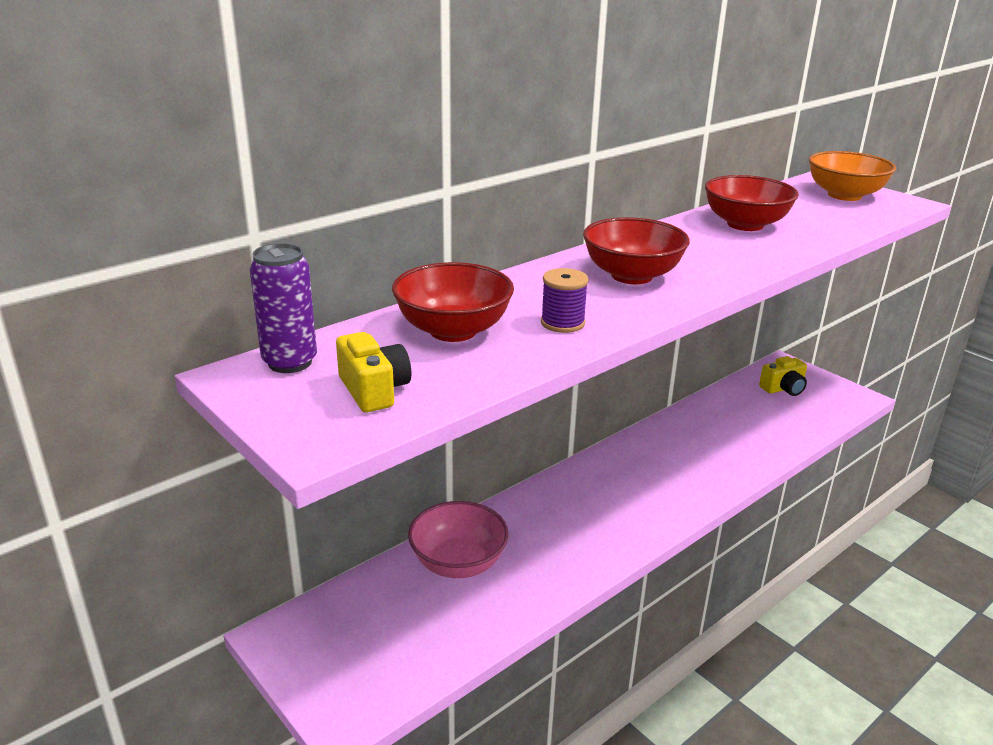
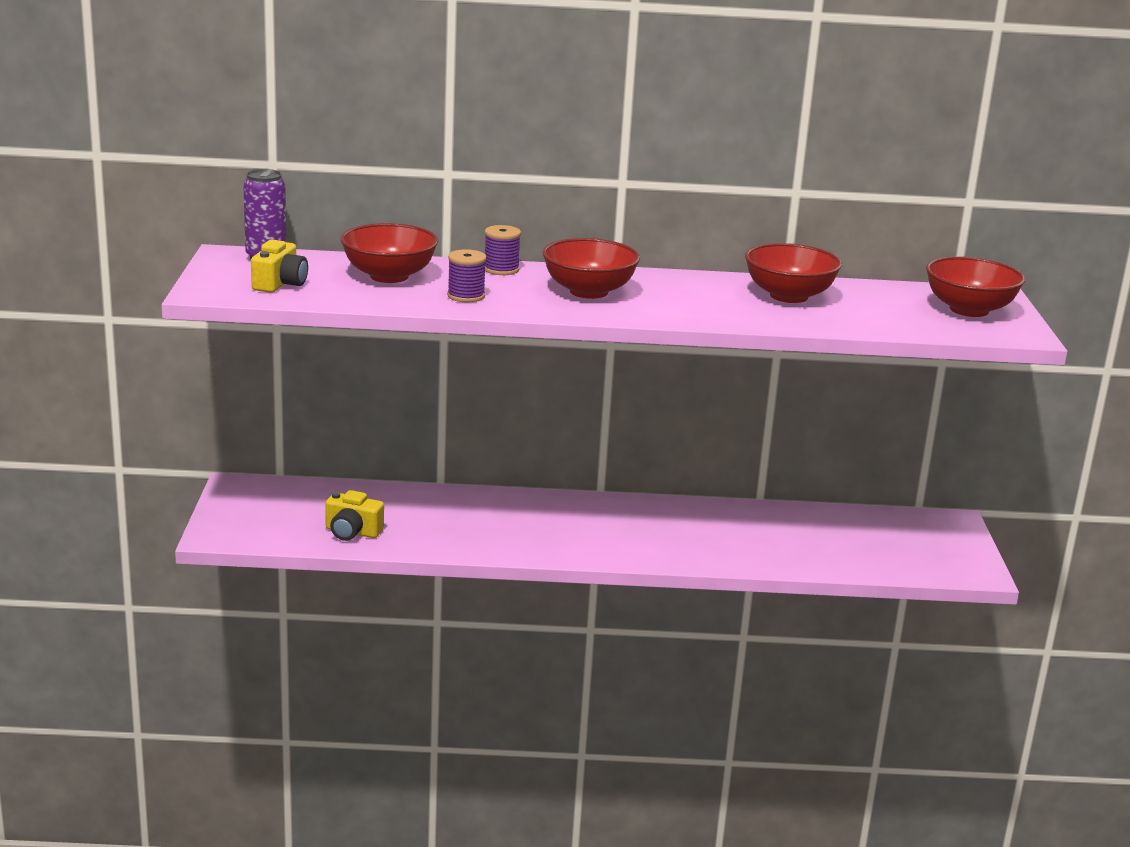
camera: 40 degrees right, 5 degrees down
pink bowl [408,501,509,578] -> none
yellow camera [759,356,807,396] -> yellow camera moved to [325,490,384,541]
orange bowl [809,151,896,201] -> red bowl [926,256,1025,317]
none -> purple spool [485,225,521,275]

